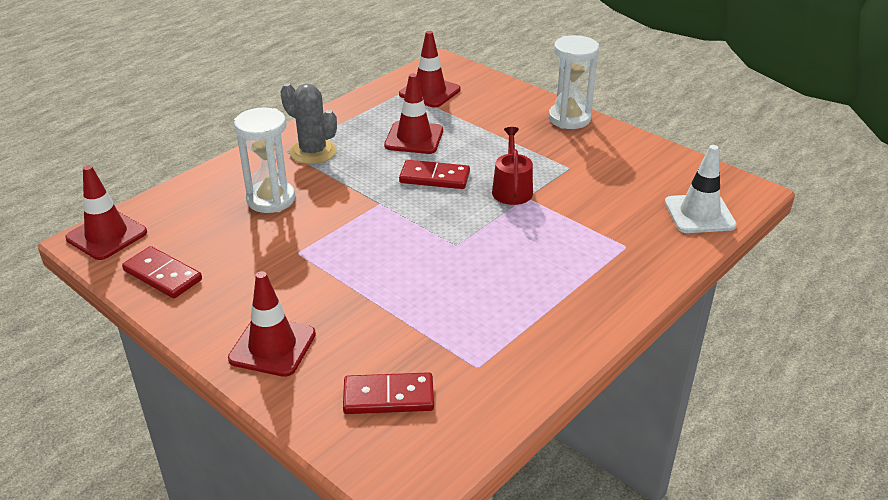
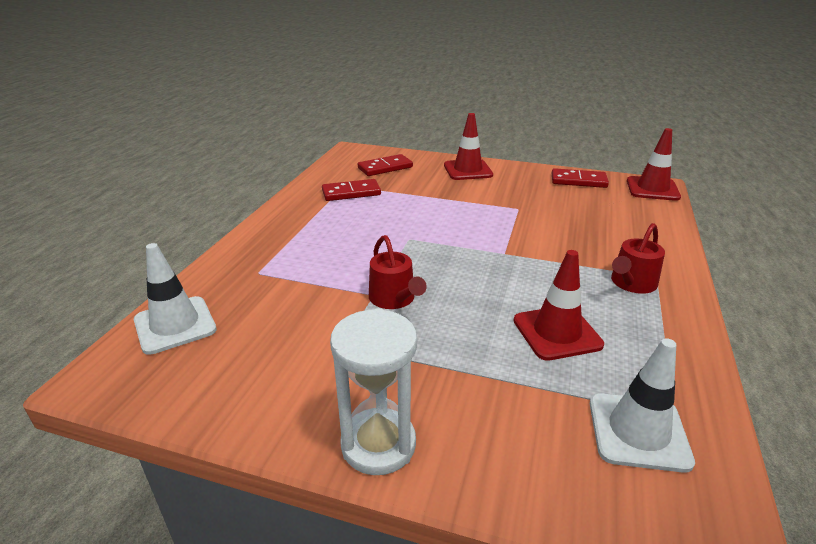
camera: 155 degrees right, 5 degrees down
white hourglass [234,107,295,213] -> none
grey cactus [280,83,337,164] -> red watering can [611,223,665,294]
red traffic cone [399,31,461,108] -> white traffic cone [590,338,695,473]
red domino [399,160,470,189] -> red domino moved to [322,179,381,201]

